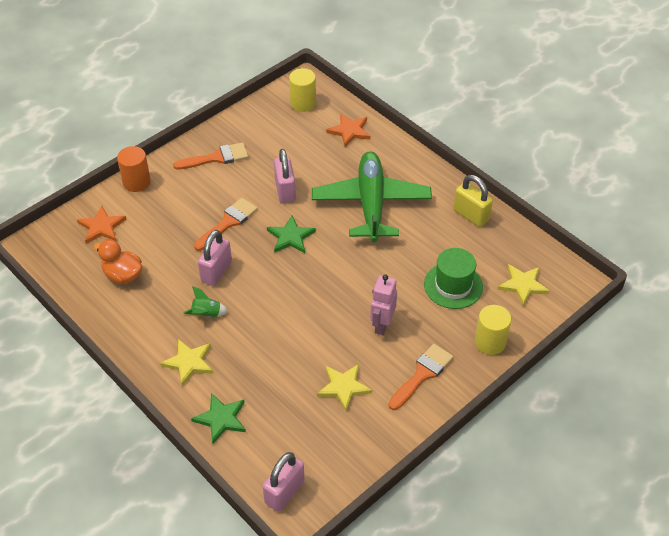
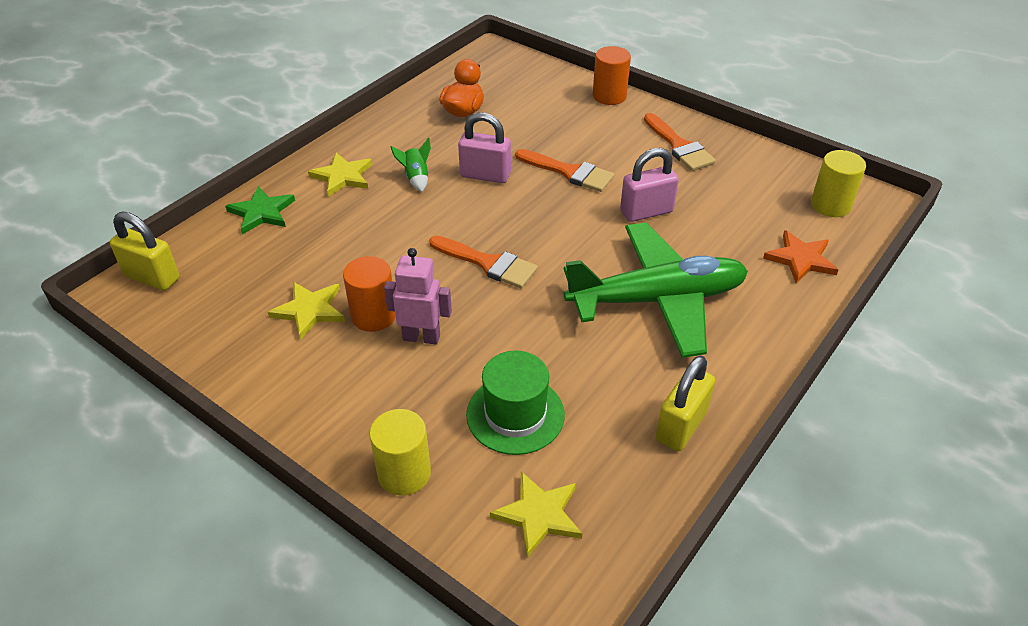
camera: 80 degrees right, 5 degrees down
orange star [77,206,127,244] -> none
pink padlock [263,452,305,512] -> yellow padlock [110,212,180,290]
green star [267,215,316,253] -> none
orange brush [388,344,453,410] -> orange brush moved to [429,236,538,288]
none -> orange cylinder [343,256,396,332]

